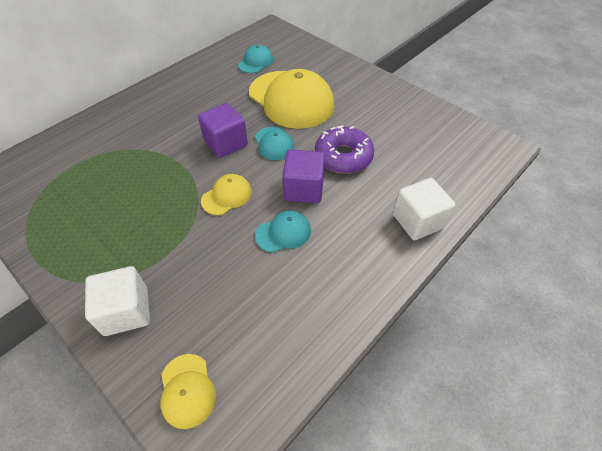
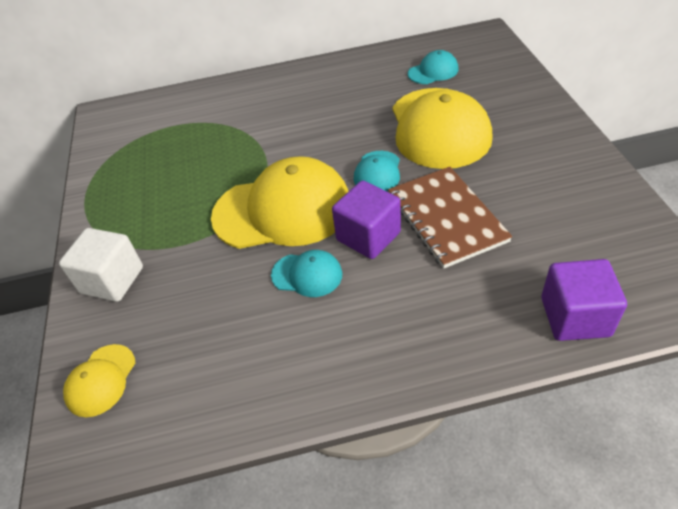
camera: 40 degrees right, 5 degrees down
purple cube [198,103,248,158] -> purple cube moved to [541,259,627,341]
yellow cap [201,174,252,215] -> yellow cap [211,156,349,249], size x2.16
purple donut [315,125,374,174] -> brown notebook [388,167,512,268]
white cube [393,178,455,240] -> none

